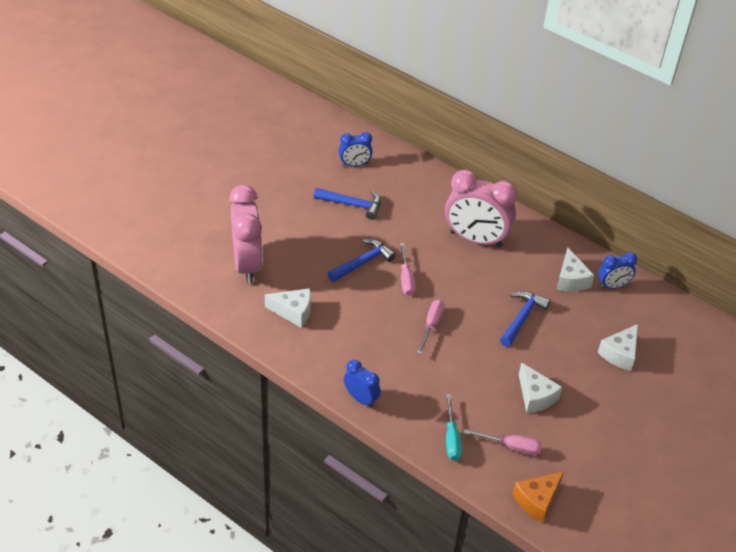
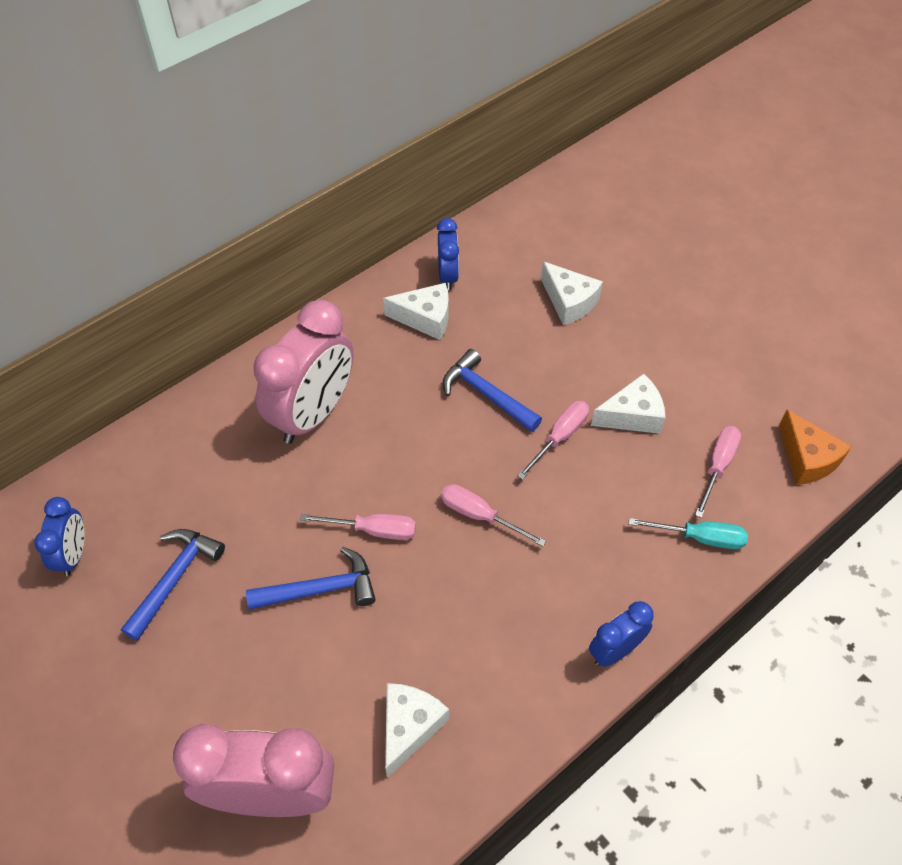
camera: 75 degrees left, 10 degrees up
blue hammer [328,239,396,282] -> blue hammer turned 105 degrees clockwise [246,547,376,610]
none -> pink screwdriver [517,401,589,480]

